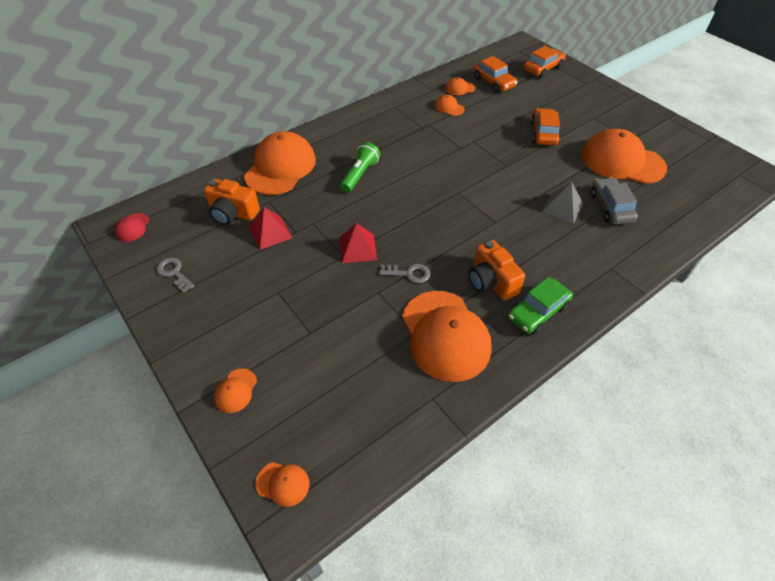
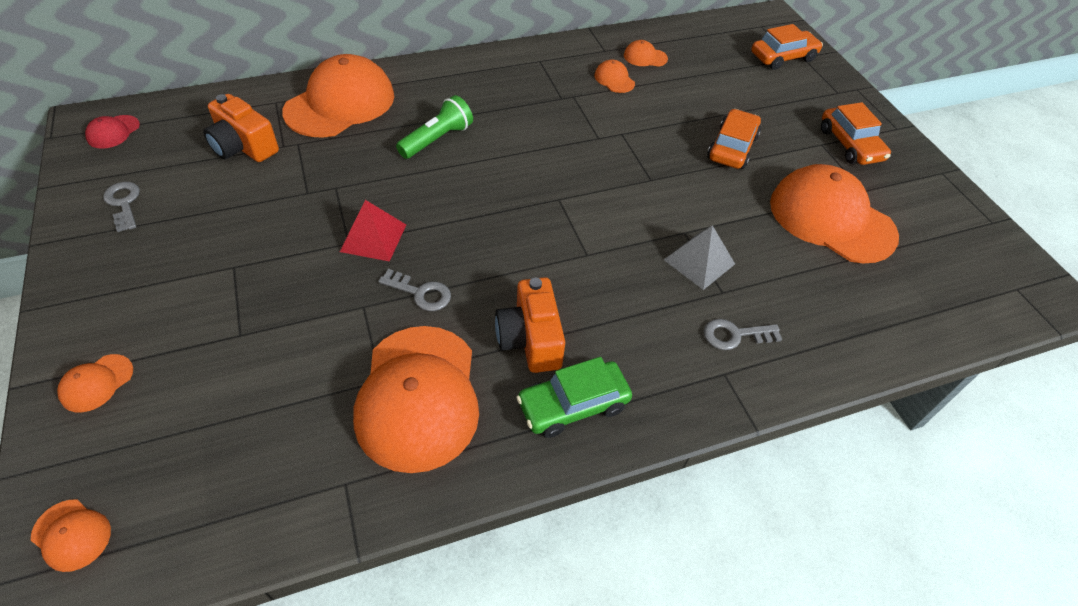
camera: 15 degrees right, 0 degrees up
red pyramid [249,207,293,250] -> none
orange car [473,56,517,93] -> orange car moved to [821,102,891,165]
grey car [591,177,638,224] -> none
none -> grey key [704,319,782,350]

